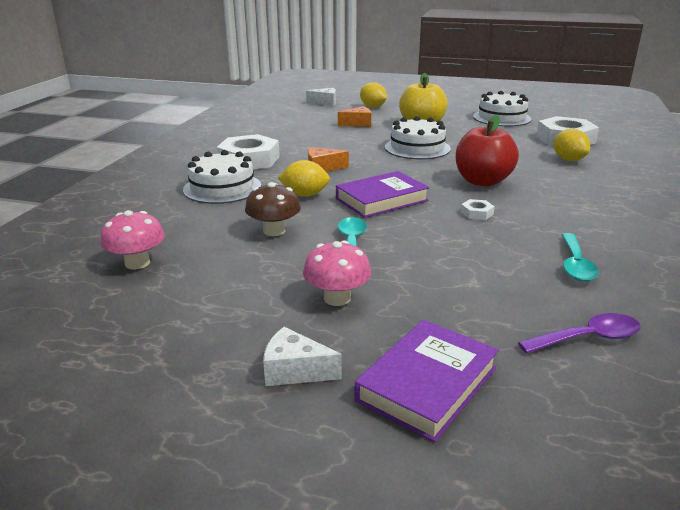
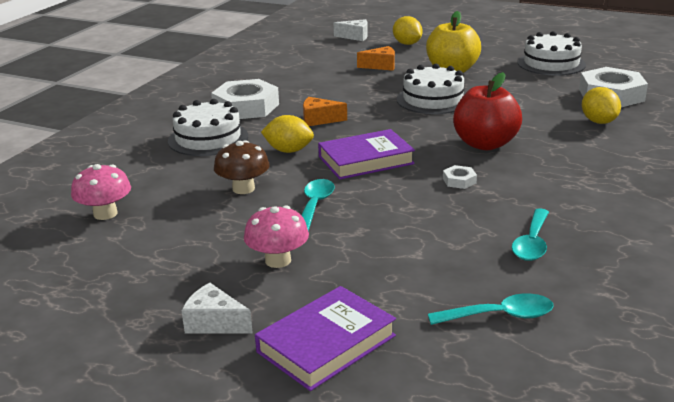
camera: 10 degrees right, 0 degrees up
purple spoon [518,313,641,354] -> turquoise spoon [428,293,554,325]

